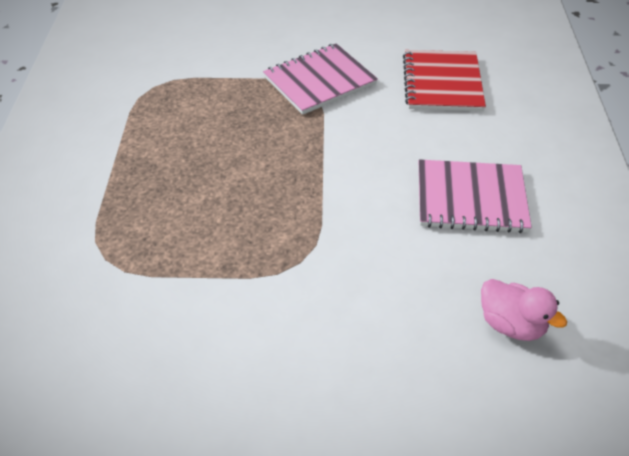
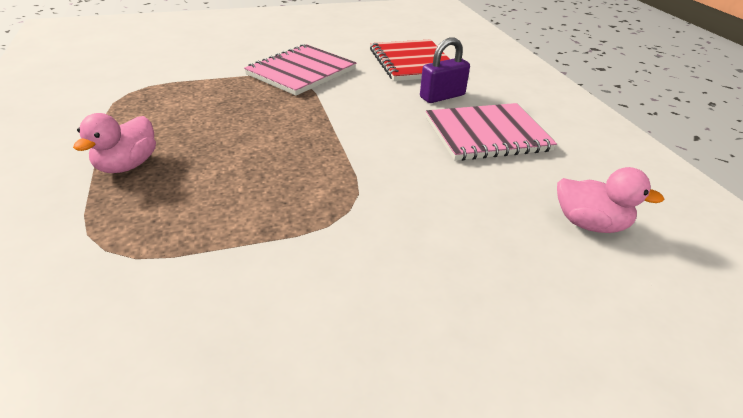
camera: 20 degrees left, 10 degrees down
none -> pink duck [73,113,156,173]
none -> purple padlock [420,37,470,103]

